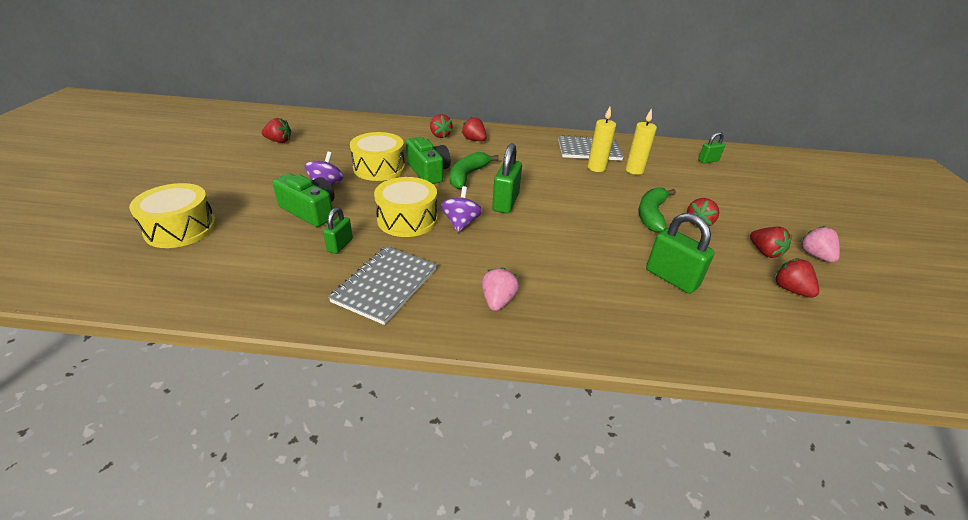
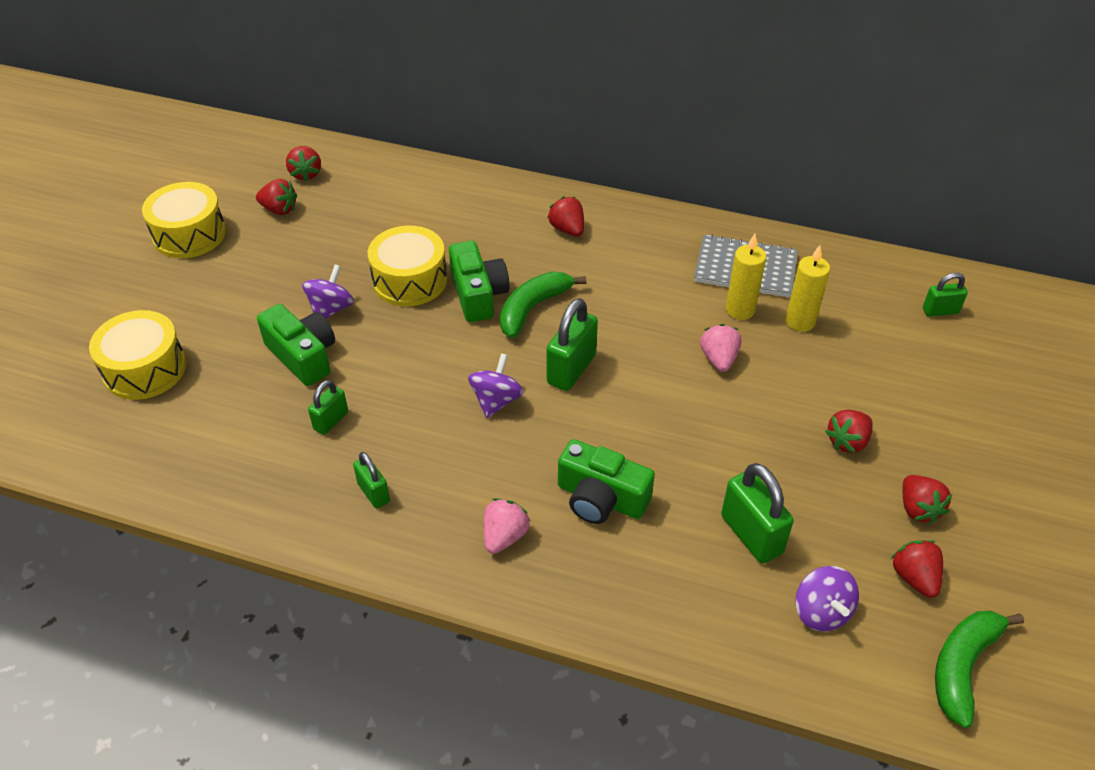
camera: 15 degrees right, 10 degrees up
grey notebook [328,246,437,325] -> green padlock [353,452,390,508]
yellow drum [374,177,437,237] -> yellow drum moved to [142,182,226,258]
red strawberry [430,114,452,138] -> red strawberry moved to [286,146,321,182]
green banana [639,187,676,233] -> green banana moved to [935,611,1024,728]
pink strawberry [800,226,840,263] -> pink strawberry moved to [700,324,741,372]
none -> green camera [558,439,655,524]
none -> purple spinning top [796,566,859,632]

